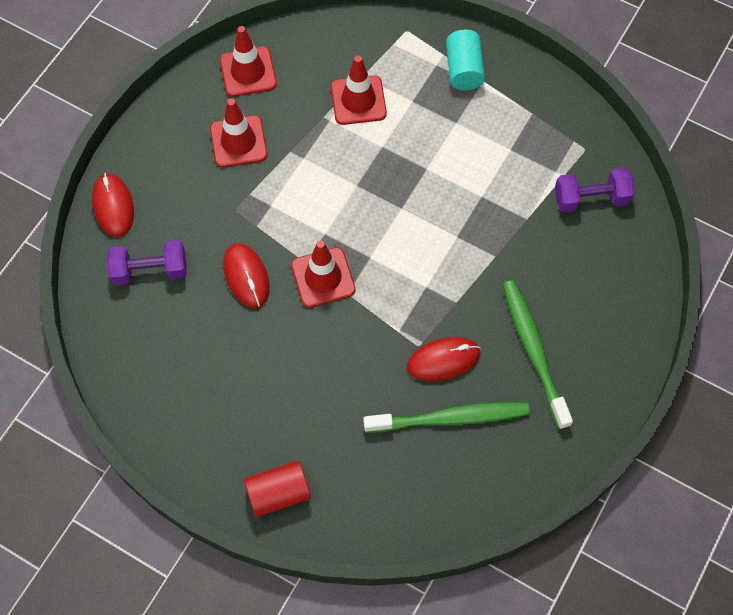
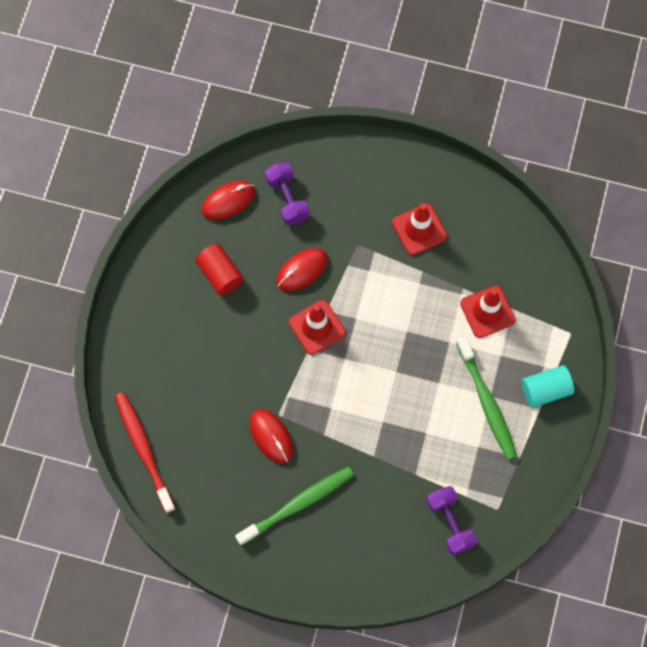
camera: 75 degrees right, 5 degrees up
red mouse [92,173,134,237] -> red mouse moved to [201,180,255,220]
red traffic cone [220,26,277,97] -> none
red cylinder [244,461,311,517] -> red cylinder moved to [195,244,243,295]
green toothbrush [363,402,530,433] -> green toothbrush moved to [456,336,517,460]
none -> red toothbrush [115,392,176,513]

